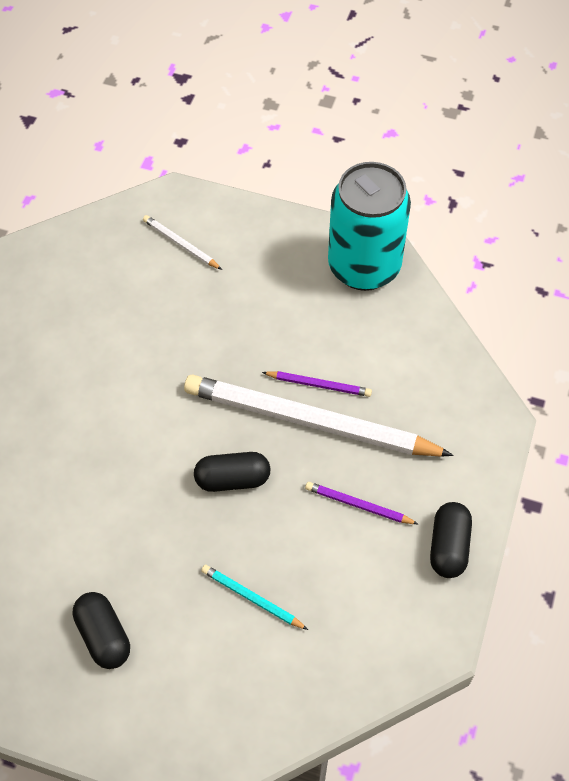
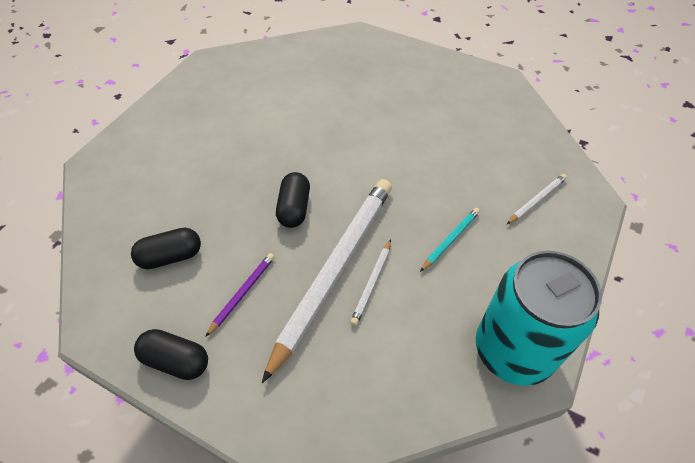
camera: 100 degrees right, 5 degrees down
black capsule [73,592,130,669] -> black capsule moved to [131,228,201,269]
turquoise pencil [201,565,308,630] -> turquoise pencil moved to [420,208,480,272]
purple pencil [262,371,372,397] -> white pencil [350,240,391,326]

